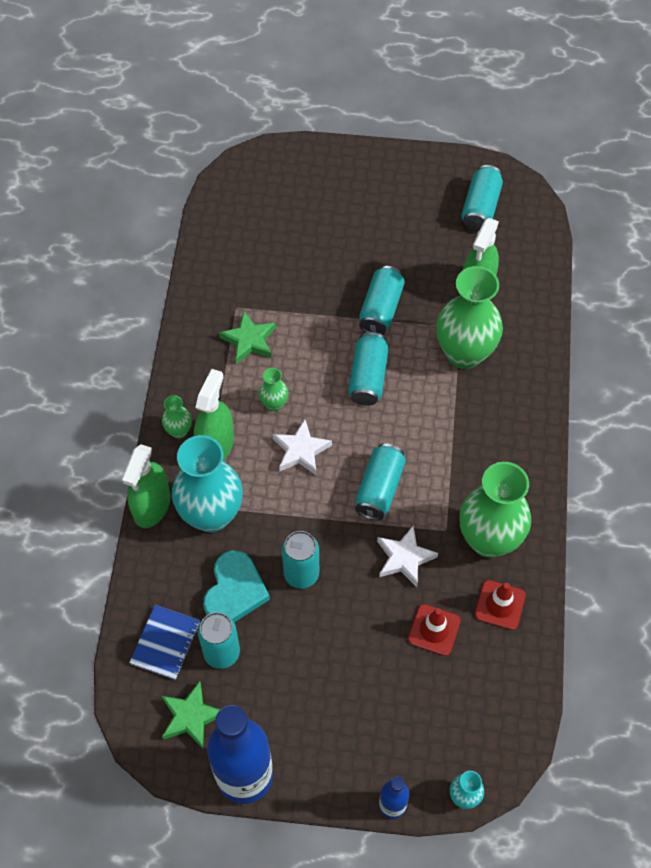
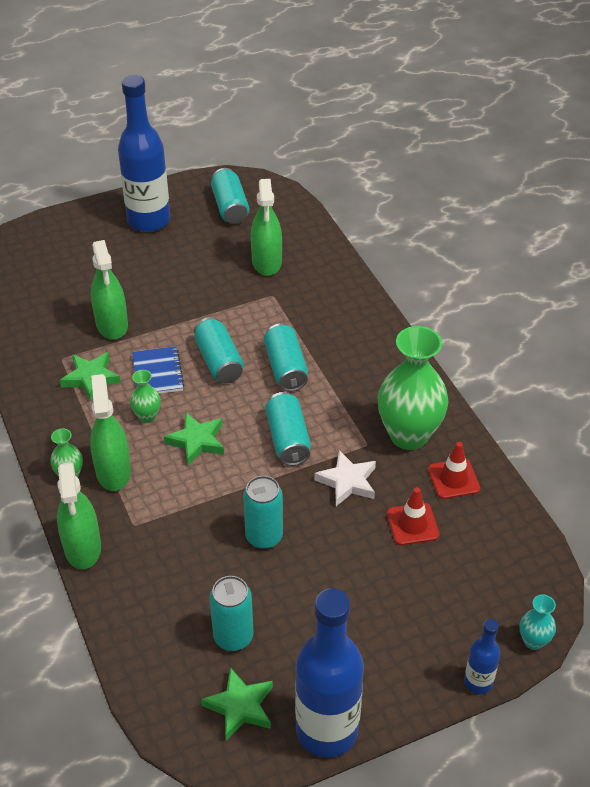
camera: 30 degrees left, 15 degrees down
blue notebook [129,605,200,680] -> blue notebook moved to [132,346,184,394]
turquoise vase [172,435,243,532] -> none
turquoise heart [203,550,270,622] -> none
white star [273,419,332,475] -> green star [164,412,224,466]
turquoise can [359,266,405,335] -> turquoise can moved to [264,323,308,392]
green vase [436,266,503,369] -> none
none -> green spray bottle [91,240,128,340]
none -> blue bottle [118,75,170,232]

